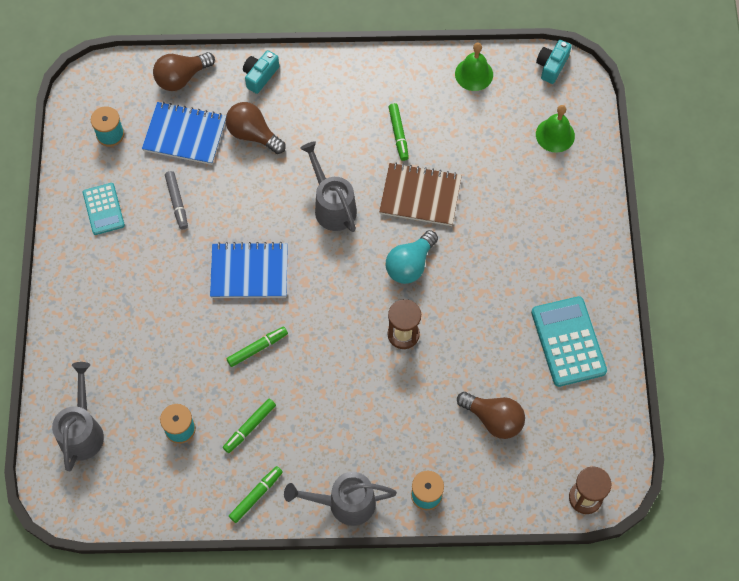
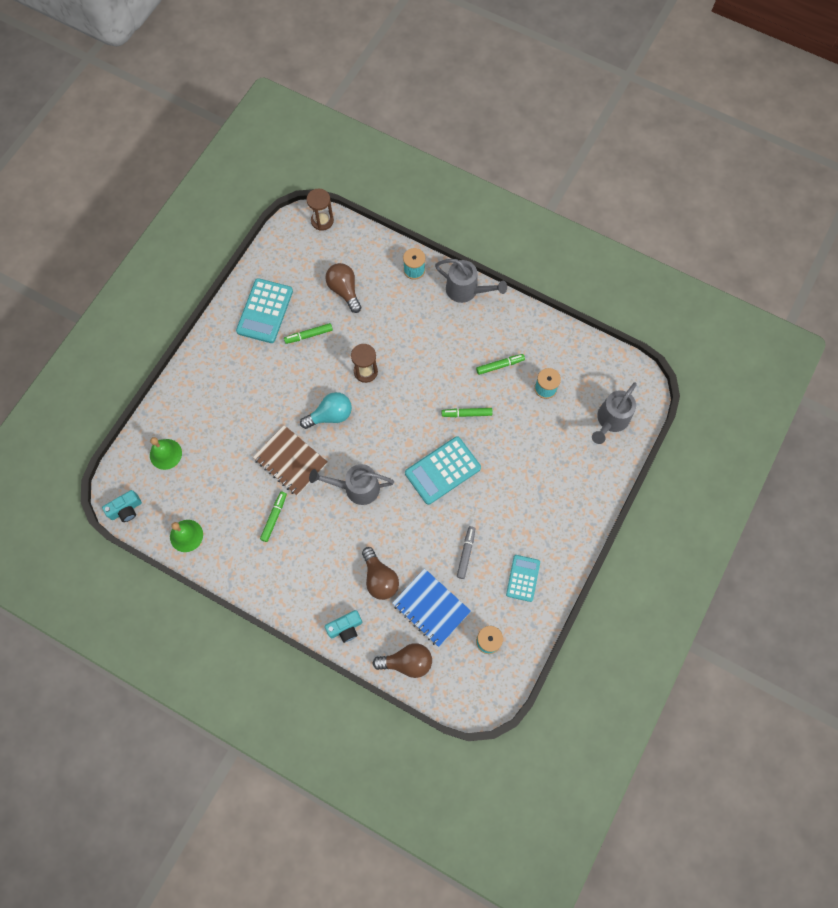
camera: 150 degrees left, 5 degrees up
blue notebook [210,242,288,298] -> turquoise calculator [405,436,481,505]
green marker [229,466,283,523] -> green marker moved to [284,323,333,344]
grey watering can [300,141,357,232] -> grey watering can turned 90 degrees clockwise [309,464,394,505]

